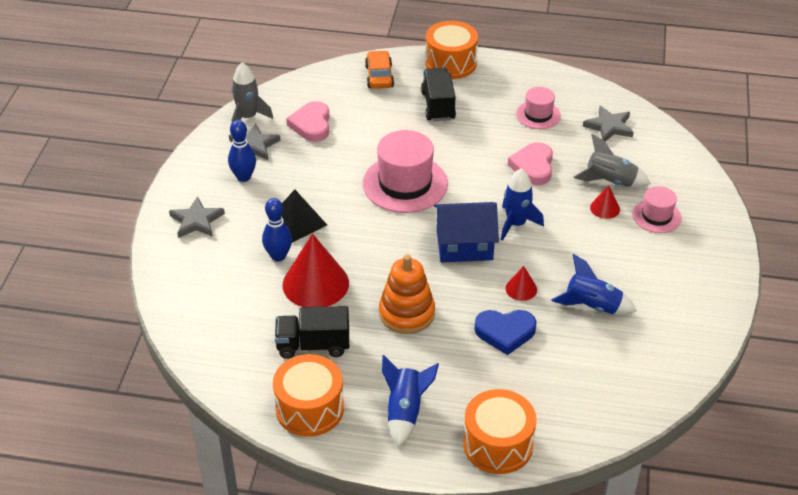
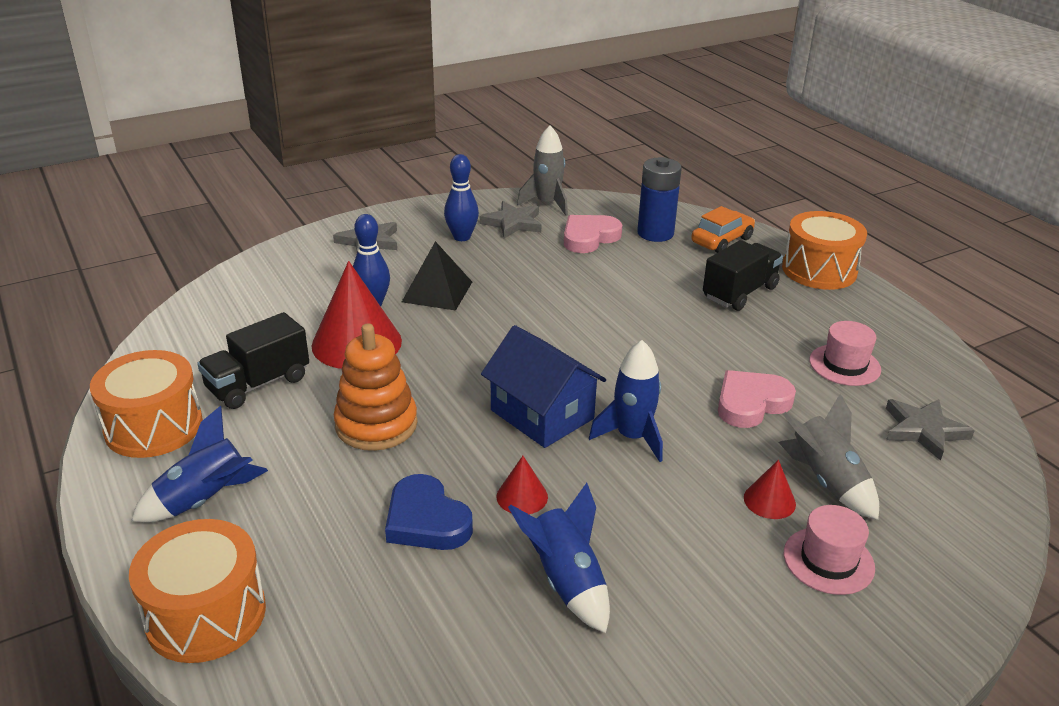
camera: 50 degrees right, 10 degrees down
black truck [275,306,349,359] -> black truck turned 90 degrees counterclockwise [197,312,309,409]
pink hat [363,130,448,213] -> none
none -> blue battery [637,157,682,242]

